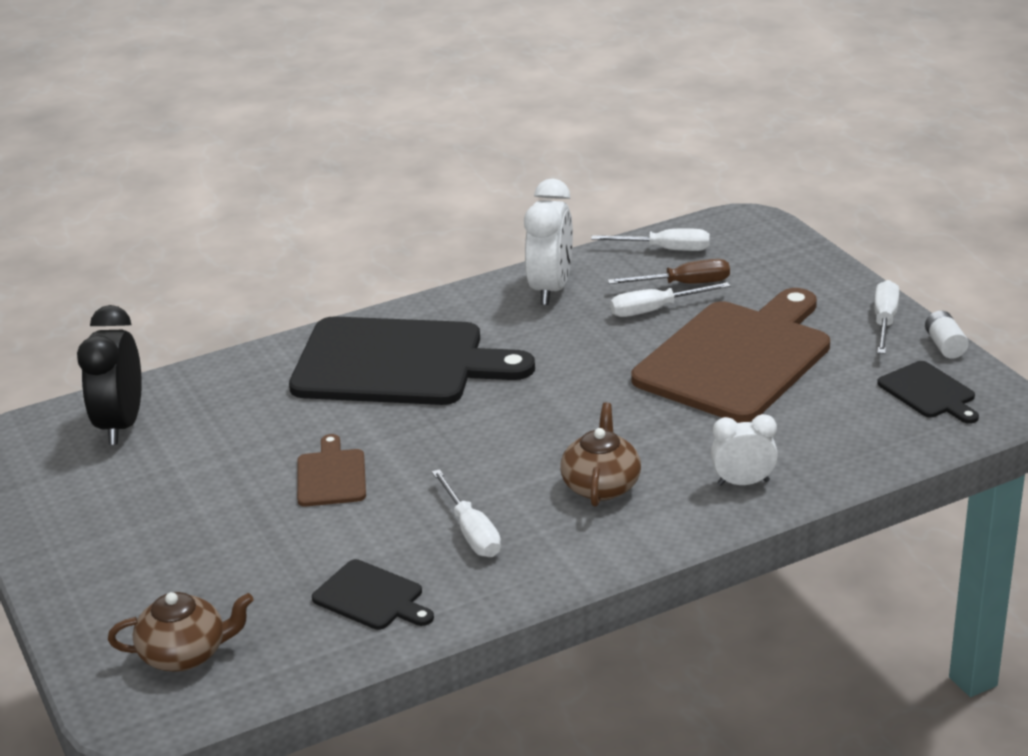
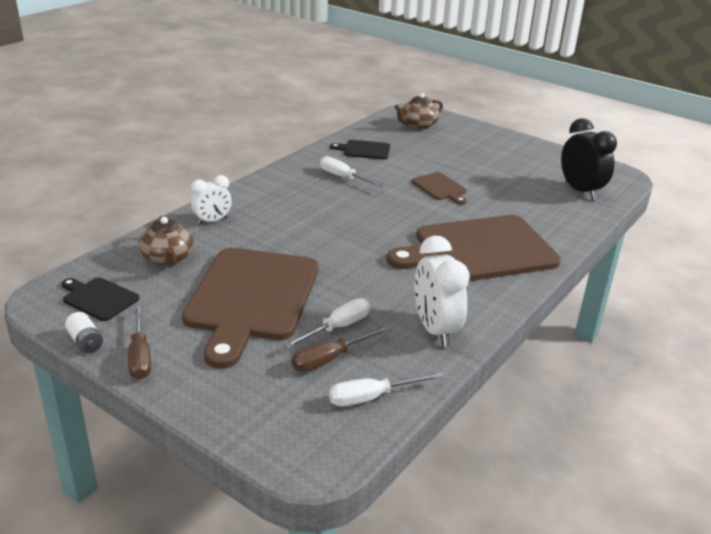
camera: 150 degrees right, 0 degrees up
black cutting board [289,316,535,405] -> brown cutting board [387,215,561,281]
brown teapot [560,402,641,507] -> brown teapot moved to [139,216,194,267]
white screwdriver [874,280,899,354] -> brown screwdriver [128,305,151,380]

